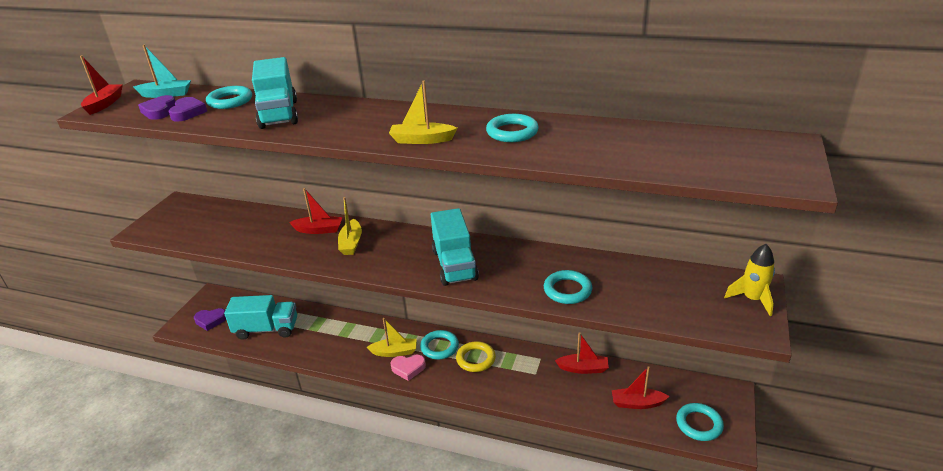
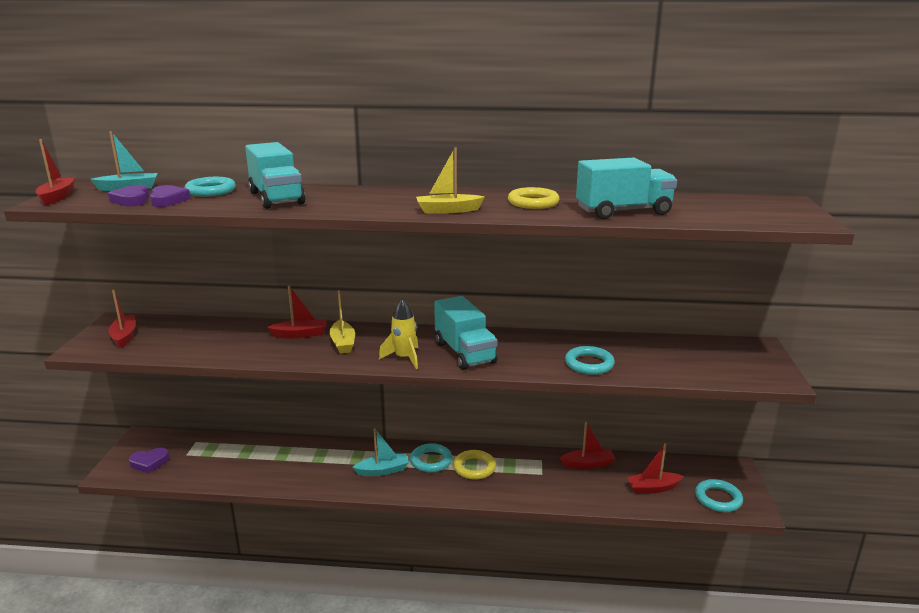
camera: 15 degrees left, 10 degrees down
turquoise truck [224,295,297,340] -> turquoise truck moved to [576,158,677,219]
yellow boat [367,318,417,357] -> turquoise boat [353,428,409,476]
pink heart [390,355,426,381] -> none
turquoise ring [486,114,539,142] -> yellow ring [508,187,560,209]
yellow rocket [724,244,775,316] -> yellow rocket moved to [379,298,418,369]
none -> red boat [108,289,136,348]

